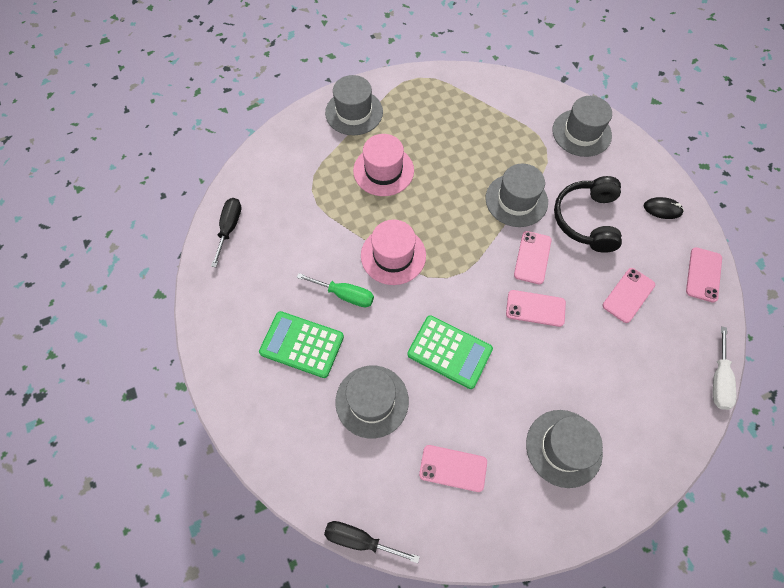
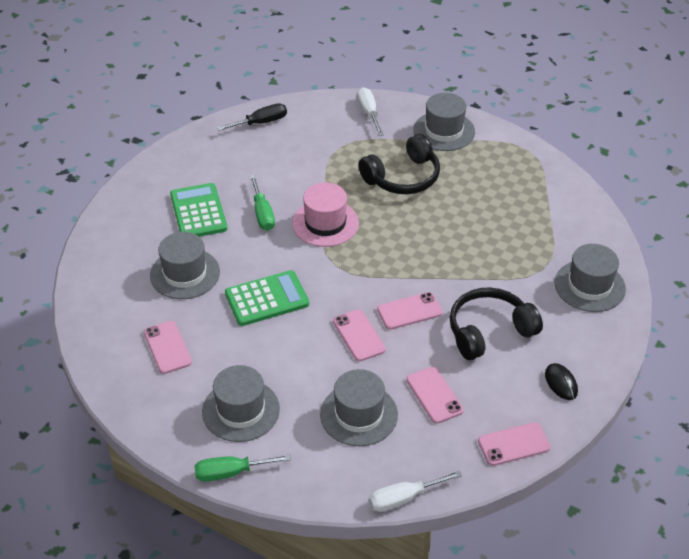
camera: 55 degrees right, 20 degrees down
black screwdriver [324,521,420,563] -> none
pink hat [353,134,414,196] -> black headphones [358,134,440,194]
green calculator [407,315,493,389] -> green calculator turned 105 degrees counterclockwise [225,270,309,326]
grey hat [486,164,548,227] -> grey hat moved to [320,369,398,447]
pink phone [602,268,655,323] -> pink phone turned 60 degrees clockwise [406,367,464,424]
none -> green screwdriver [195,455,291,482]
none -> white screwdriver [357,87,384,136]

